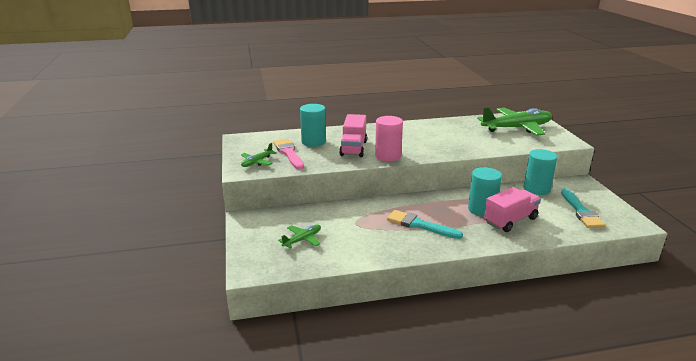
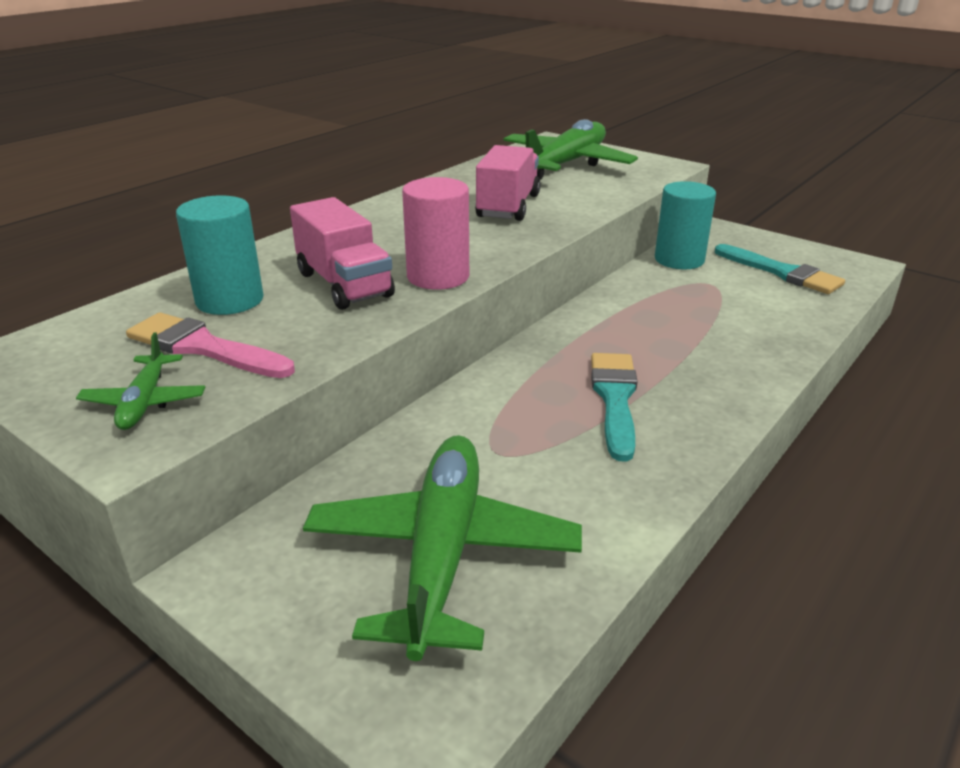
camera: 40 degrees left, 5 degrees up
green plane [278,224,321,248] -> green plane [303,435,582,661], size x2.12
turquoise brush [387,210,463,239] -> turquoise brush turned 105 degrees clockwise [591,353,638,462]
turquoise cylinder [468,167,502,217] -> none
pink truck [484,187,541,232] -> pink truck moved to [475,145,540,221]

